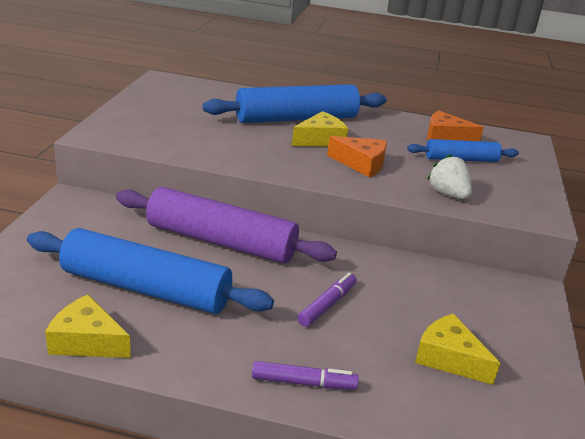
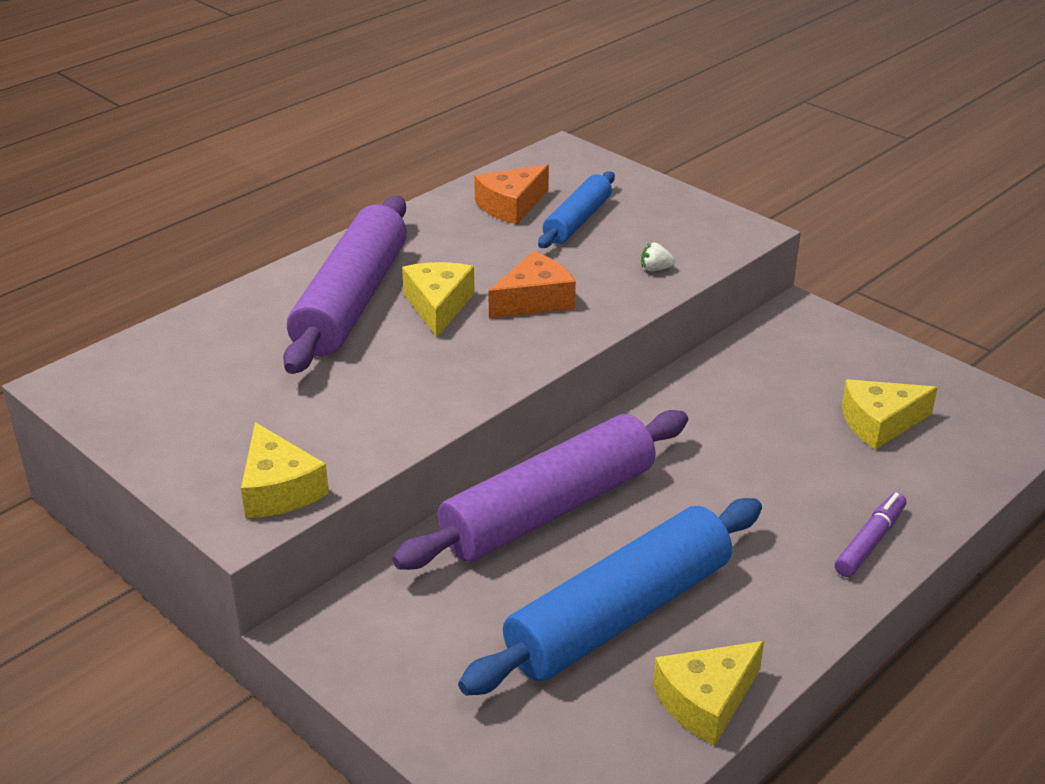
camera: 55 degrees left, 5 degrees up
blue rolling pin [203,84,387,123] -> purple rolling pin [283,196,407,374]
purple marker [297,273,357,327] -> none
white strawberry [427,154,472,199] -> white strawberry [641,242,675,271], size x0.53
none -> yellow cheese [241,422,329,518]

